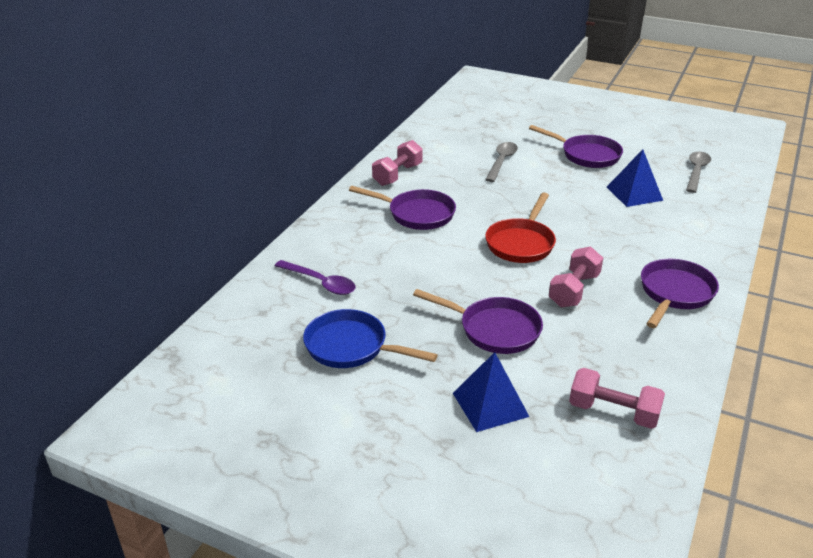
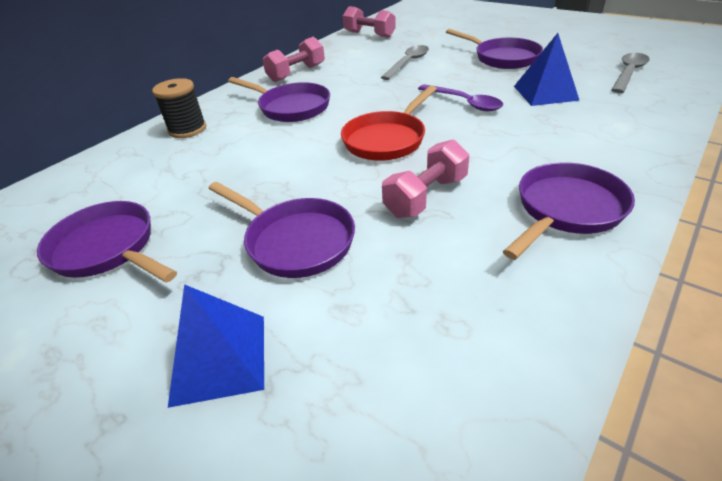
camera: 15 degrees right, 5 degrees up
purple spoon [275,260,356,295] -> purple spoon moved to [418,84,503,111]
blue pan [303,309,438,368] -> purple pan [37,201,177,283]
pink dumbbell [569,368,665,429] -> pink dumbbell moved to [342,6,396,38]
none -> black spool [152,78,206,138]

